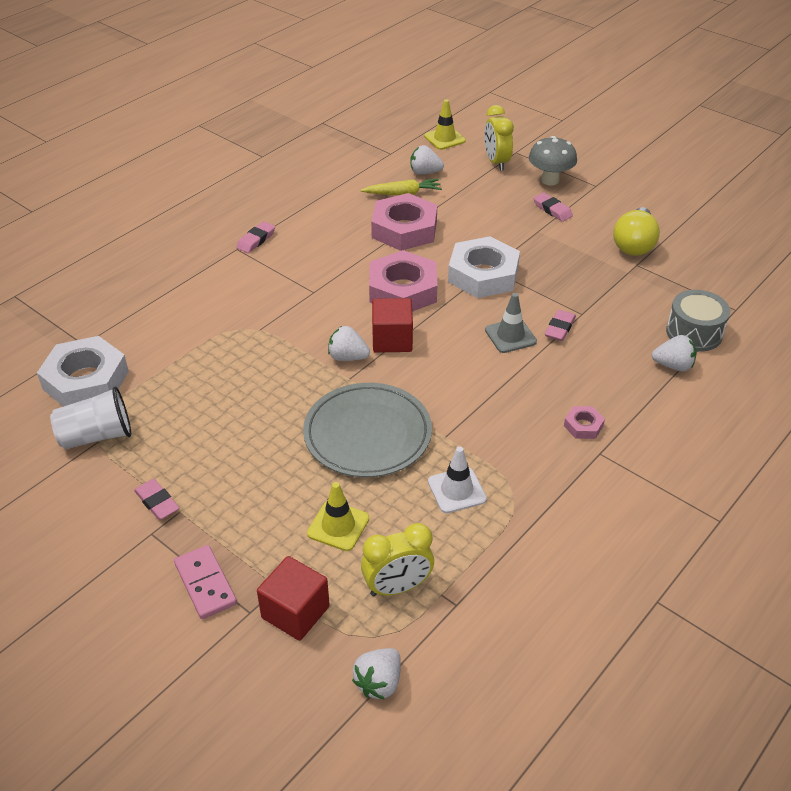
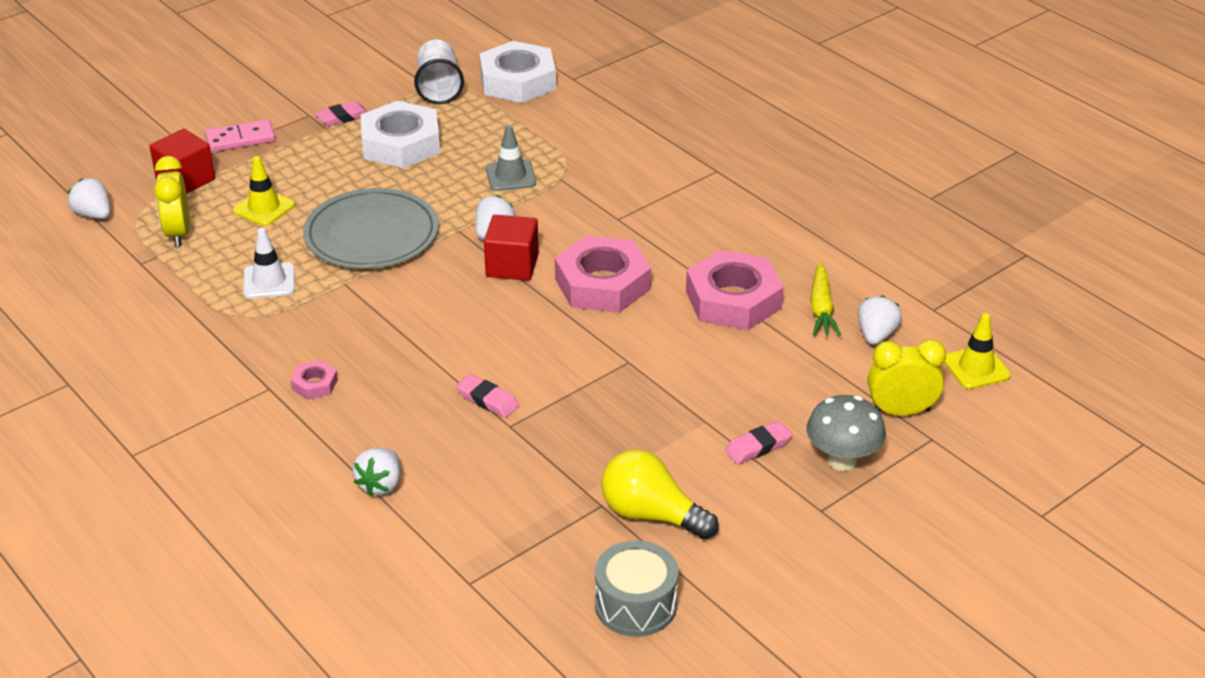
camera: 100 degrees right, 5 degrees down
pink eraser [236,221,275,253] -> none
white nut [448,236,520,298] -> white nut moved to [361,101,440,168]
grey traffic cone [485,293,537,353] -> grey traffic cone moved to [486,125,536,191]
grey drum [666,290,730,352] -> grey drum moved to [595,540,678,637]

